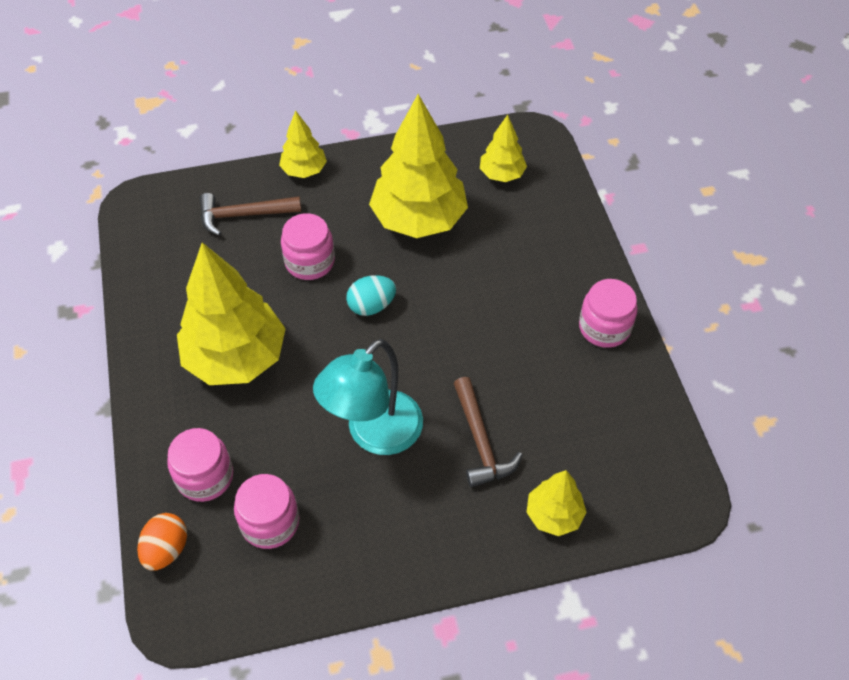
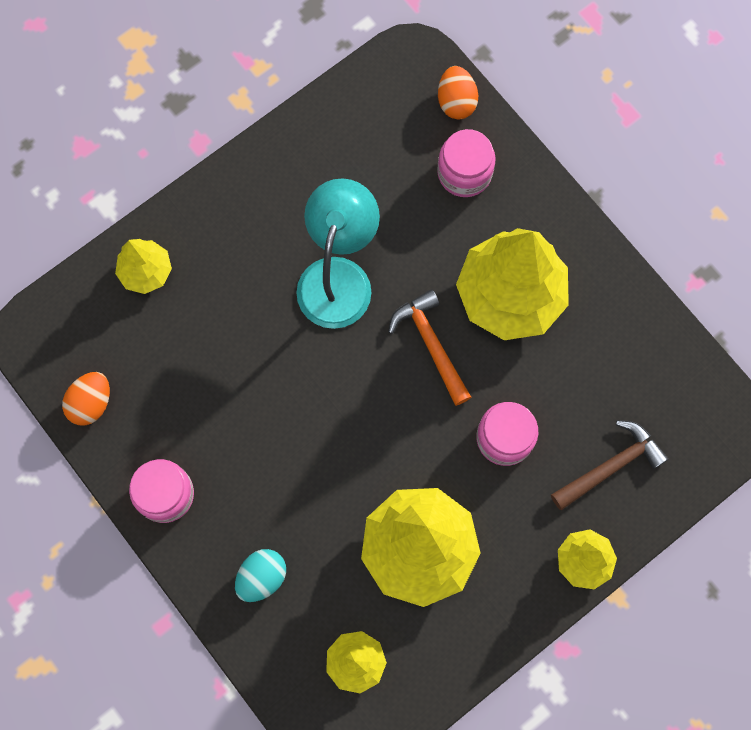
camera: 155 degrees right, 20 degrees up
pink jar [234,474,299,549] -> none
turquoise egg [346,275,396,316] -> turquoise egg moved to [235,549,286,602]
brown hammer [454,377,523,488] -> none
none -> orange egg [62,372,110,426]
none -> orange hammer [388,289,471,406]

